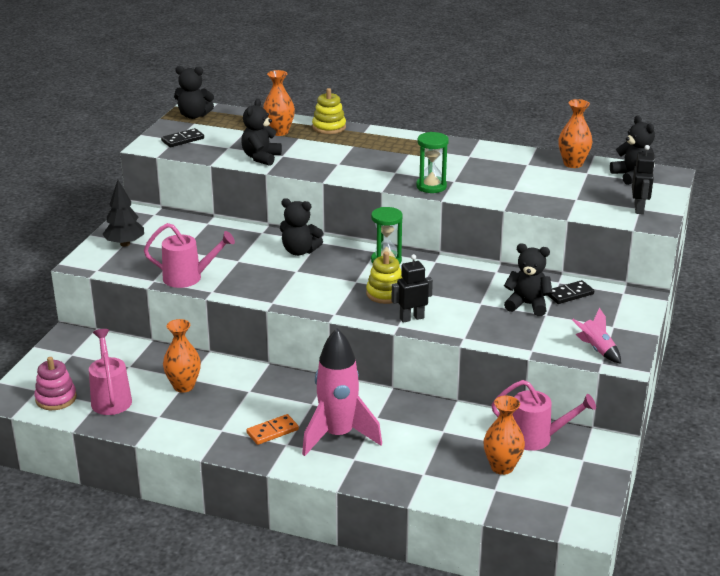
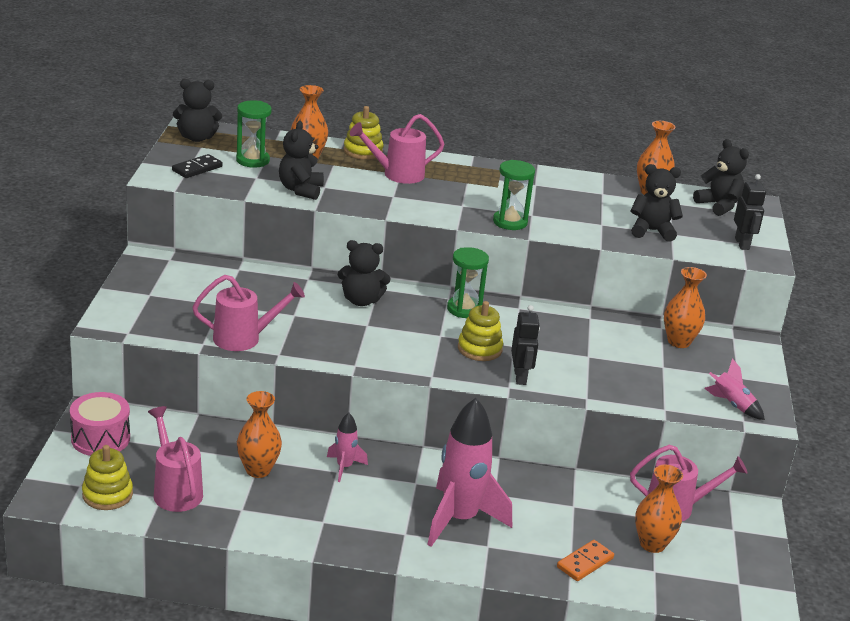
camera: 15 degrees left, 0 degrees up
pink stacking toy [34,357,77,410] -> yellow stacking toy [82,445,133,510]
black tree [102,180,144,247] -> none
orange domino [247,414,299,445] -> orange domino moved to [557,540,614,581]
black robot [391,254,433,323] -> black robot turned 120 degrees clockwise [511,305,540,385]
black teddy bear [504,244,553,316] -> black teddy bear moved to [630,164,683,242]
black domino [549,280,594,304] -> orange vase [664,267,707,348]
none -> pink drum [70,392,130,456]
none -> green hourglass [236,100,272,168]
none -> pink rocket [327,413,368,482]
none -> pink watering can [350,114,444,184]

